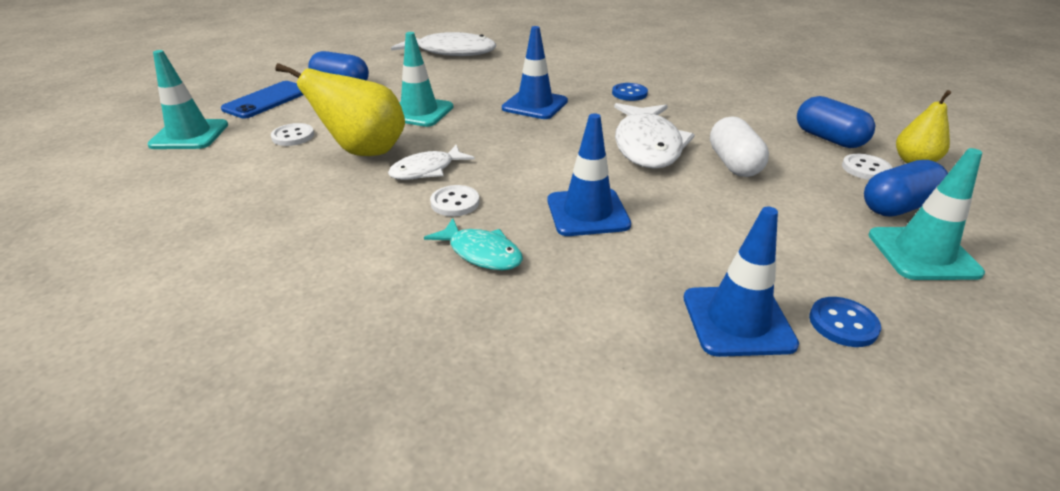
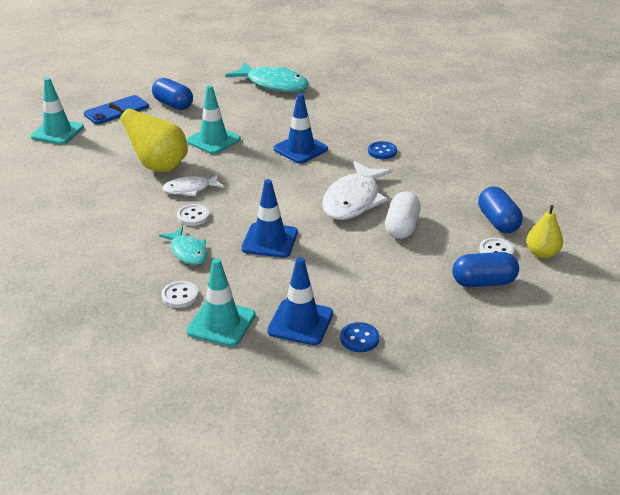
camera: 20 degrees right, 0 degrees up
white button [271,123,314,146] -> white button moved to [161,281,199,308]
white fish [391,32,496,56] -> turquoise fish [225,62,309,92]
turquoise traffic cone [868,148,985,280] -> turquoise traffic cone moved to [187,258,256,347]

